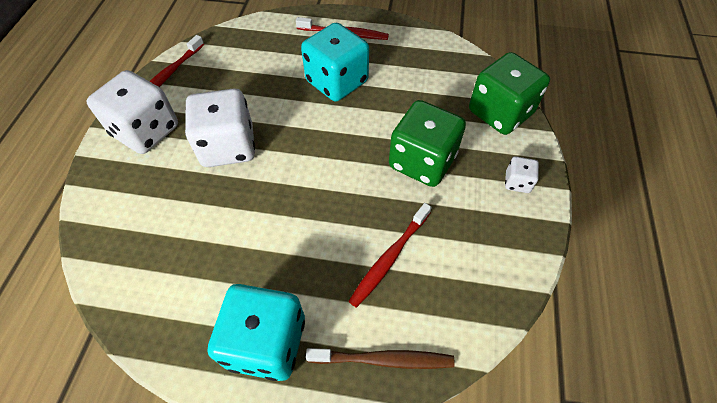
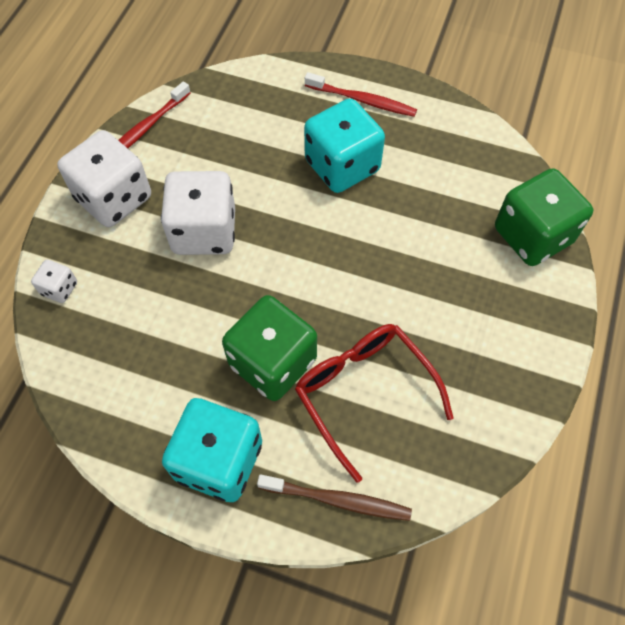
camera: 10 degrees right, 5 degrees up
red toothbrush [348,203,432,308] -> red glasses [295,324,454,483]
green dice [389,100,466,187] -> green dice moved to [222,295,317,401]
white dice [505,156,539,193] -> white dice moved to [31,260,77,303]

